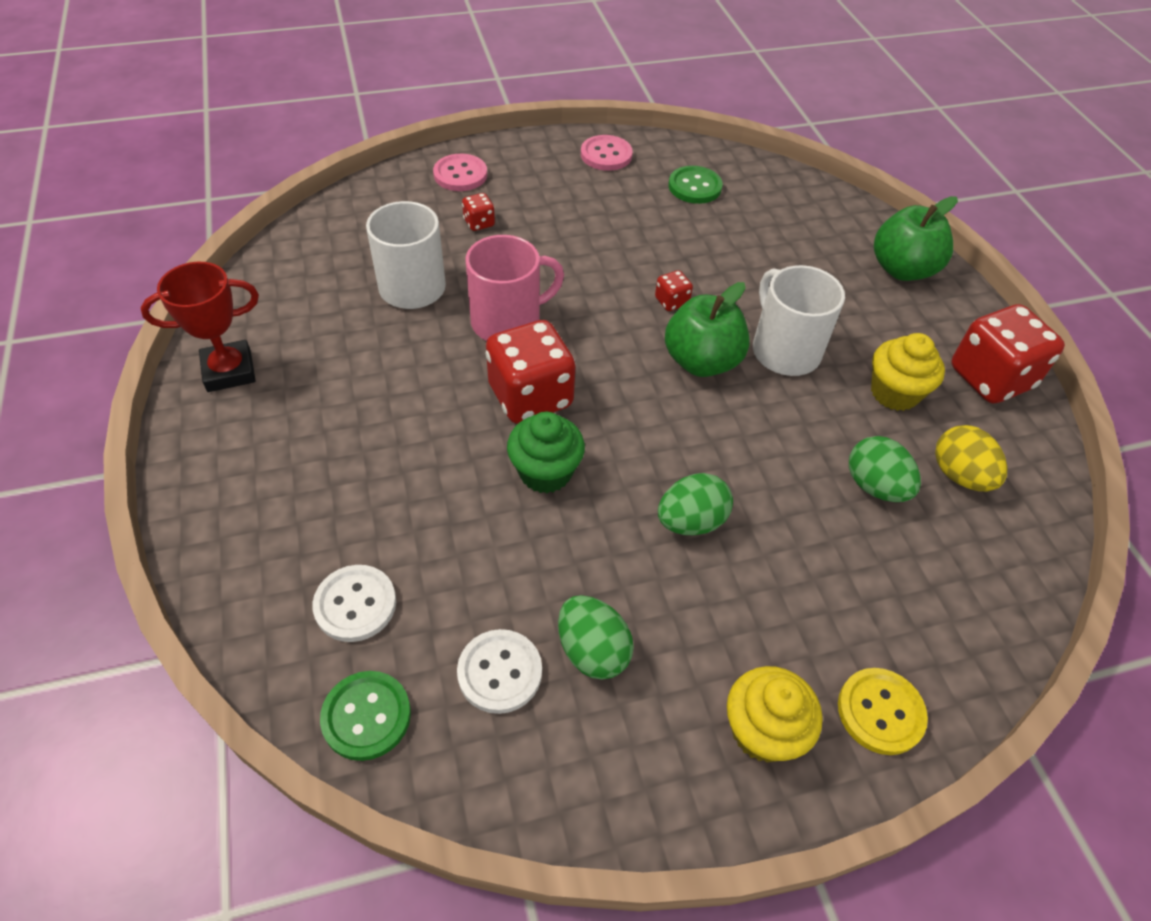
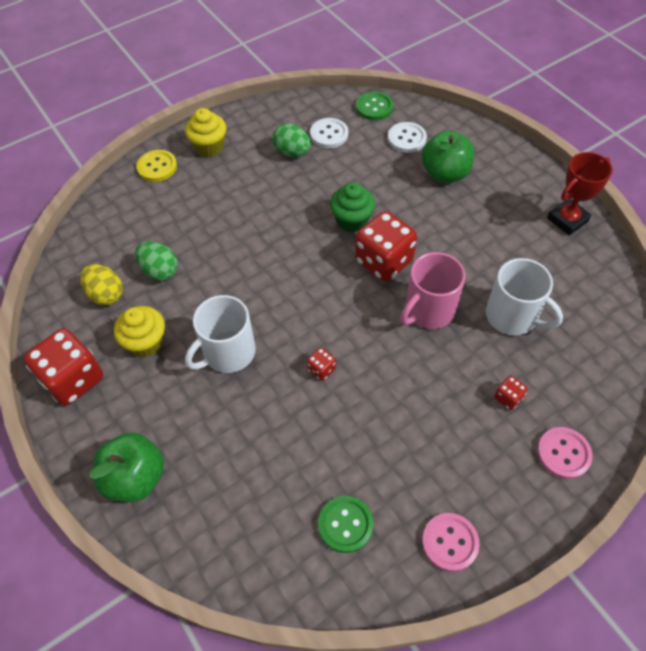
camera: 165 degrees right, 5 degrees up
green egg [658,473,733,535] -> none
green apple [665,282,750,377] -> green apple moved to [422,130,474,183]
white mug [753,265,845,376] -> white mug turned 90 degrees clockwise [185,295,256,373]

